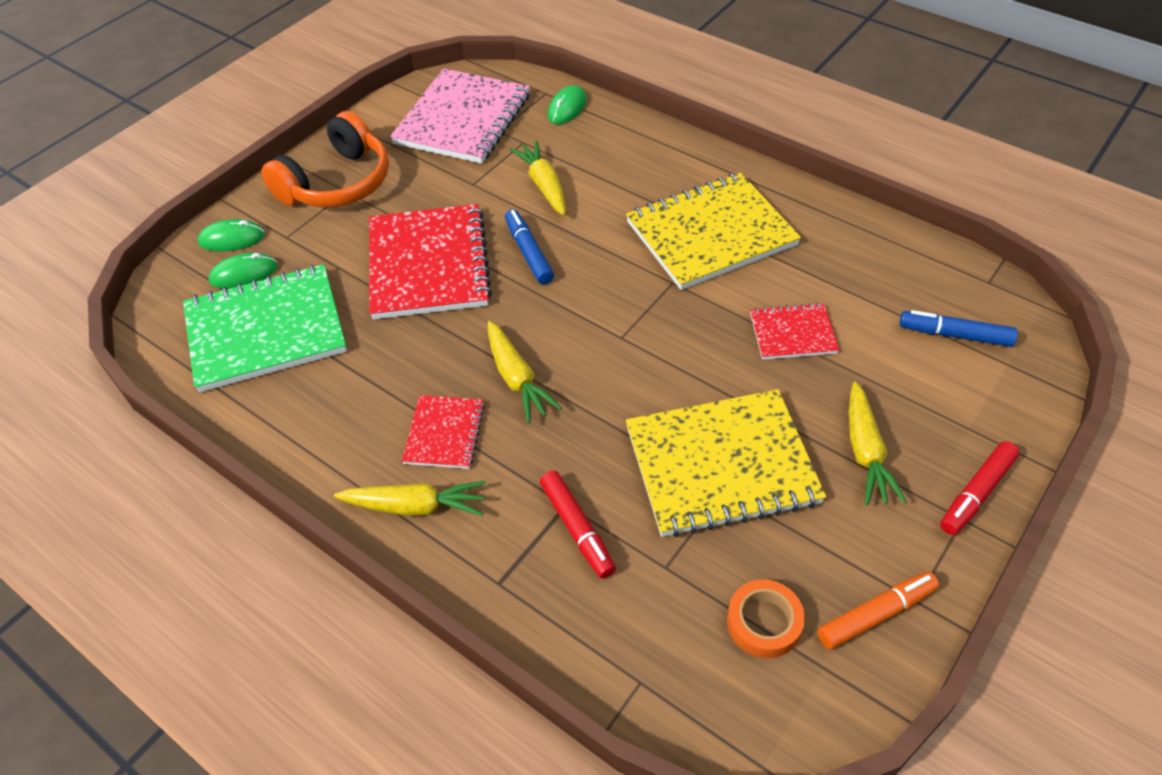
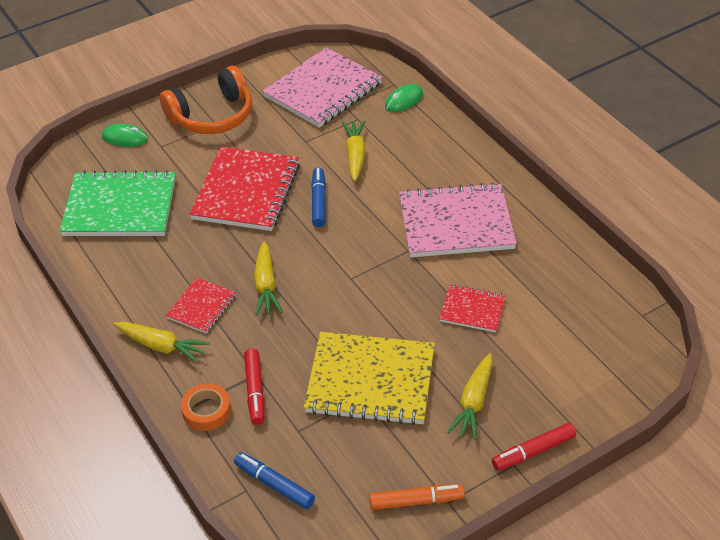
camera: 20 degrees right, 5 degrees down
green mouse [209,253,278,289] -> none
yellow notebook [626,173,801,290] -> pink notebook [399,182,517,258]
orange tape [727,579,805,658] -> orange tape moved to [181,383,231,431]
blue marker [900,310,1018,347] -> blue marker moved to [234,452,315,509]

